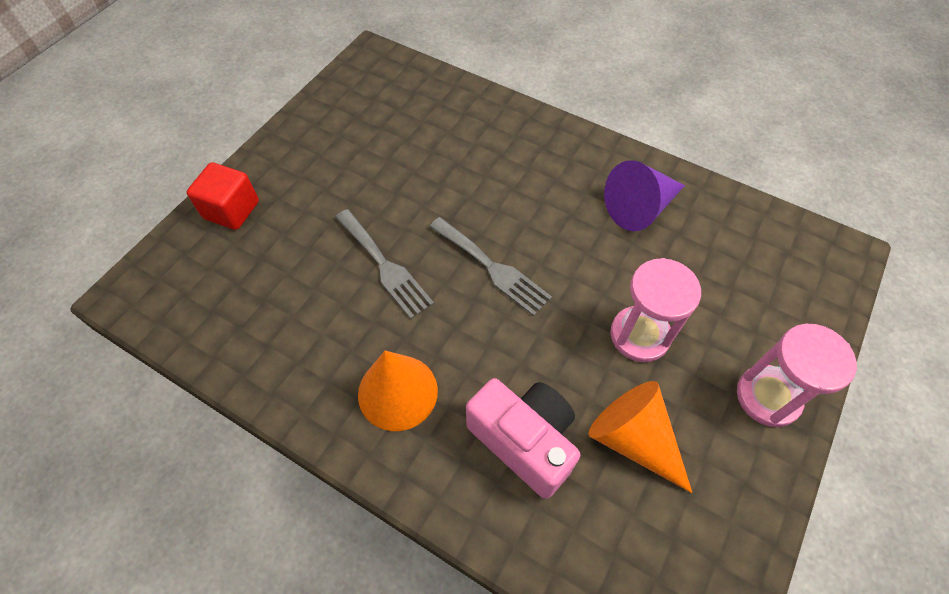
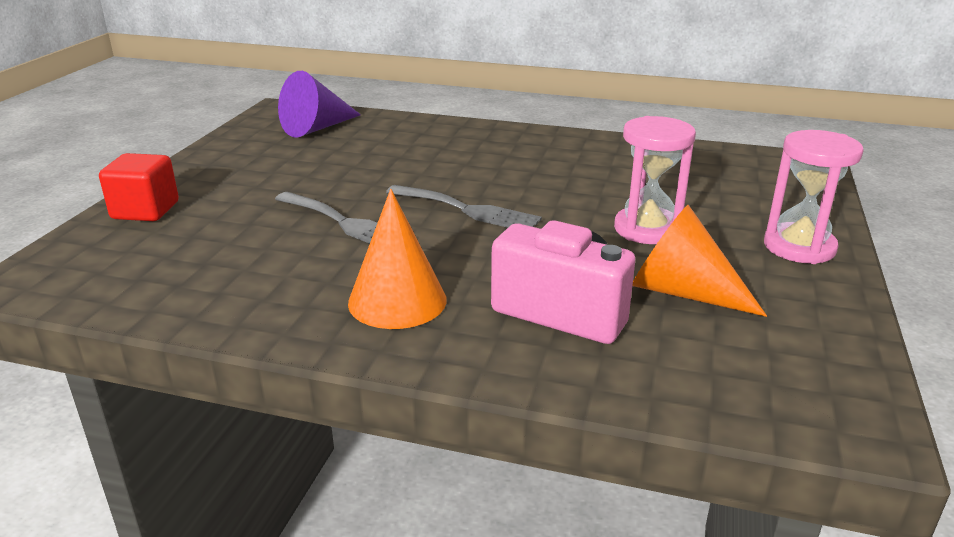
camera: 15 degrees left, 30 degrees down
purple cone [604,160,685,231] -> purple cone moved to [278,71,361,138]

